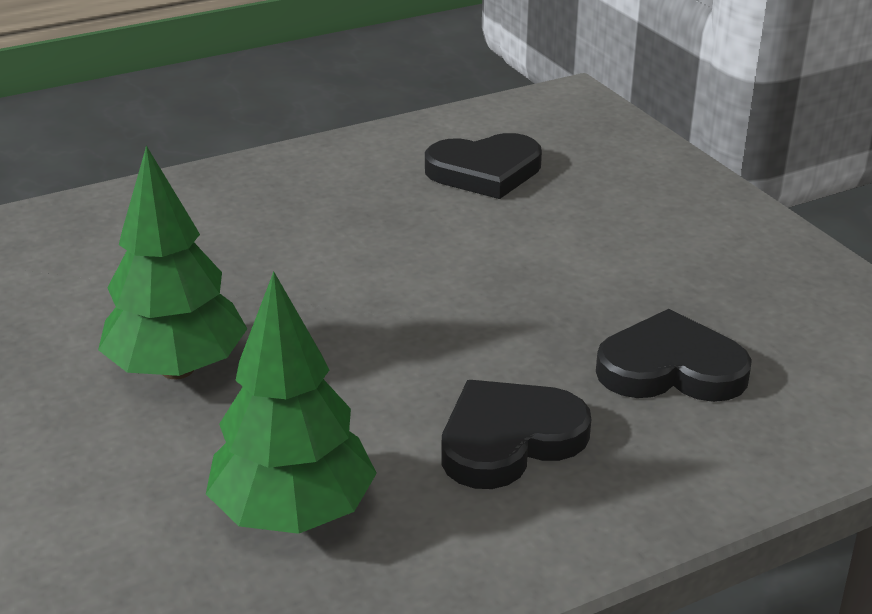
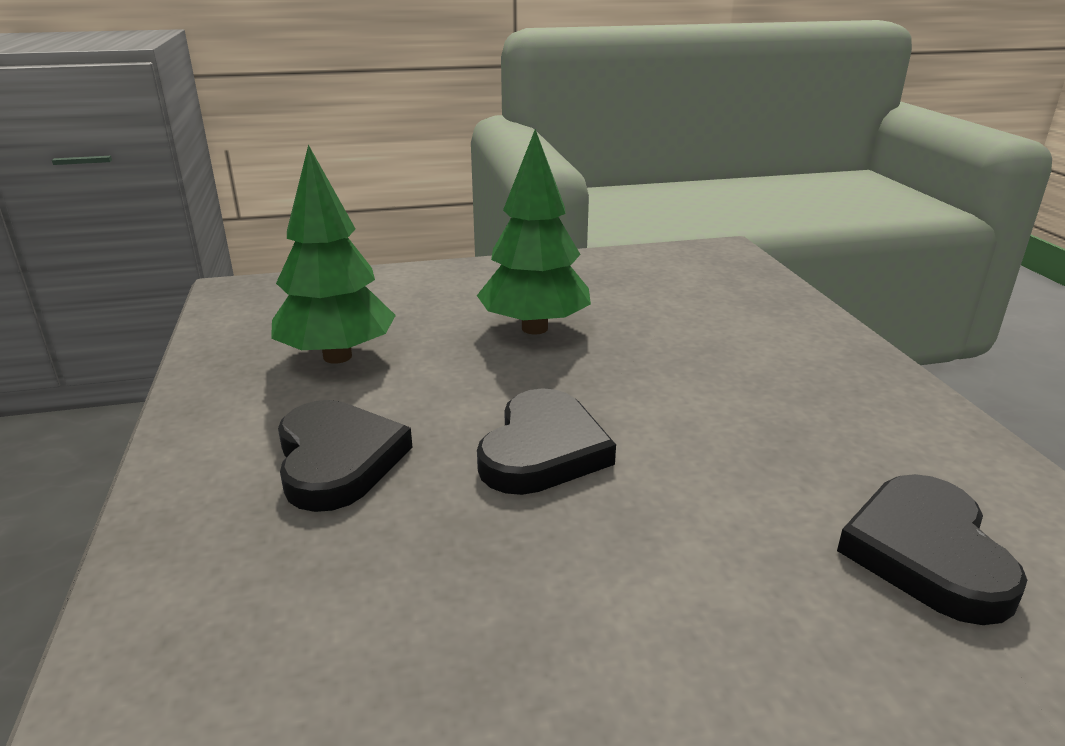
camera: 105 degrees right, 5 degrees down
black heart [596,309,752,402] -> black heart moved to [477,388,616,495]

